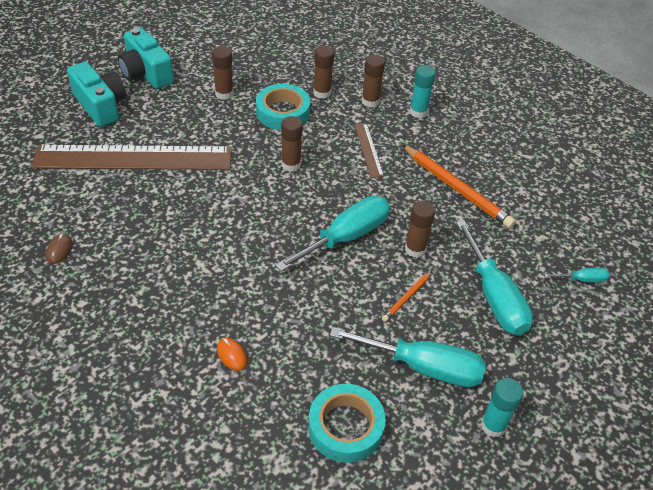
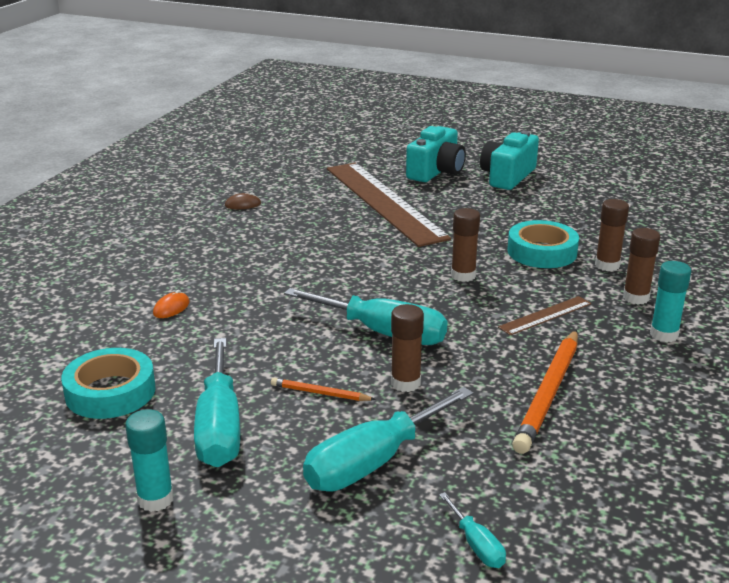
camera: 70 degrees right, 20 degrees down
brown glue stick [212,46,234,100] -> none

